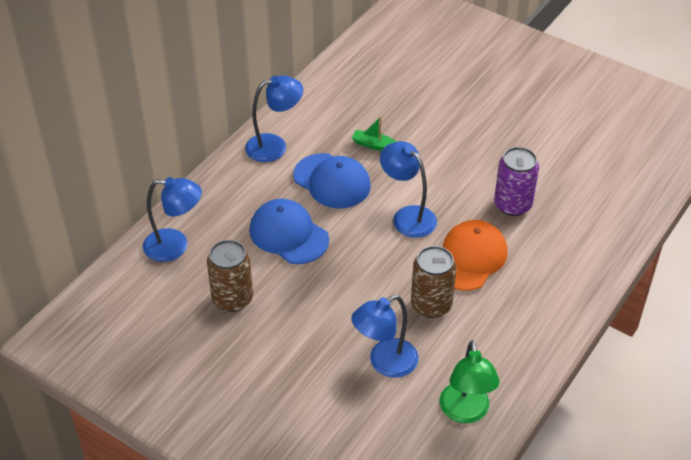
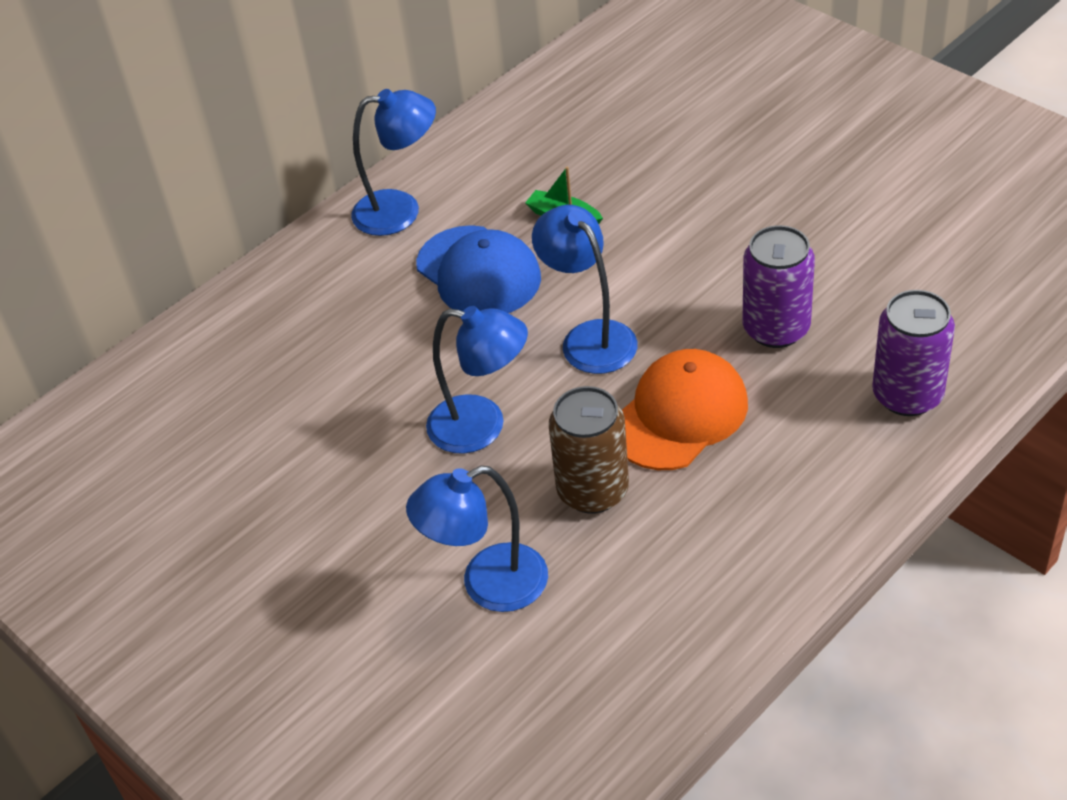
camera: 15 degrees right, 0 degrees up
blue lamp [143,177,202,262] -> blue lamp moved to [426,306,528,454]
brown can [207,240,253,312] -> none
blue cap [249,199,329,264] -> none
green lamp [440,340,500,423] -> none
none -> purple can [872,290,955,416]

